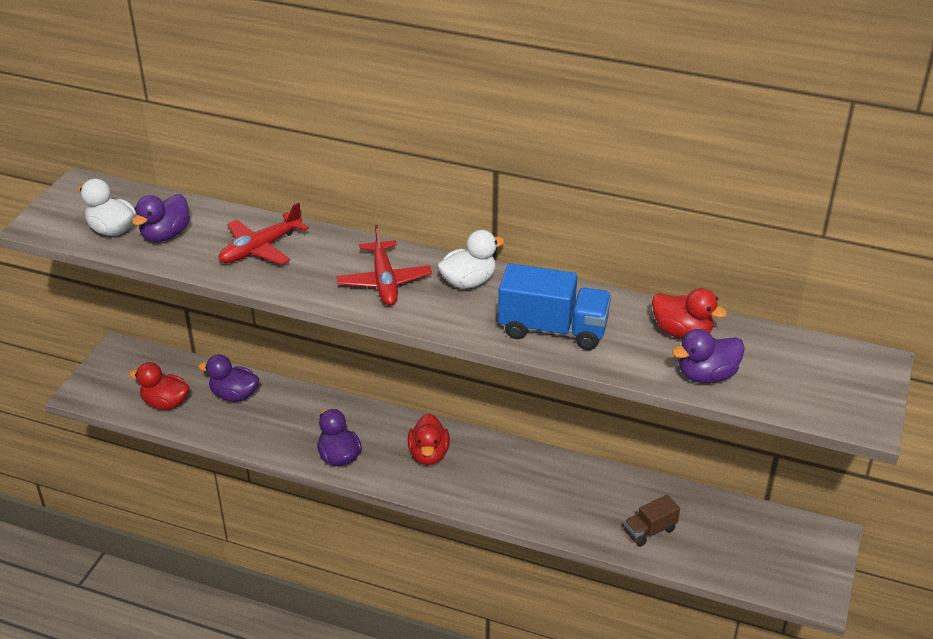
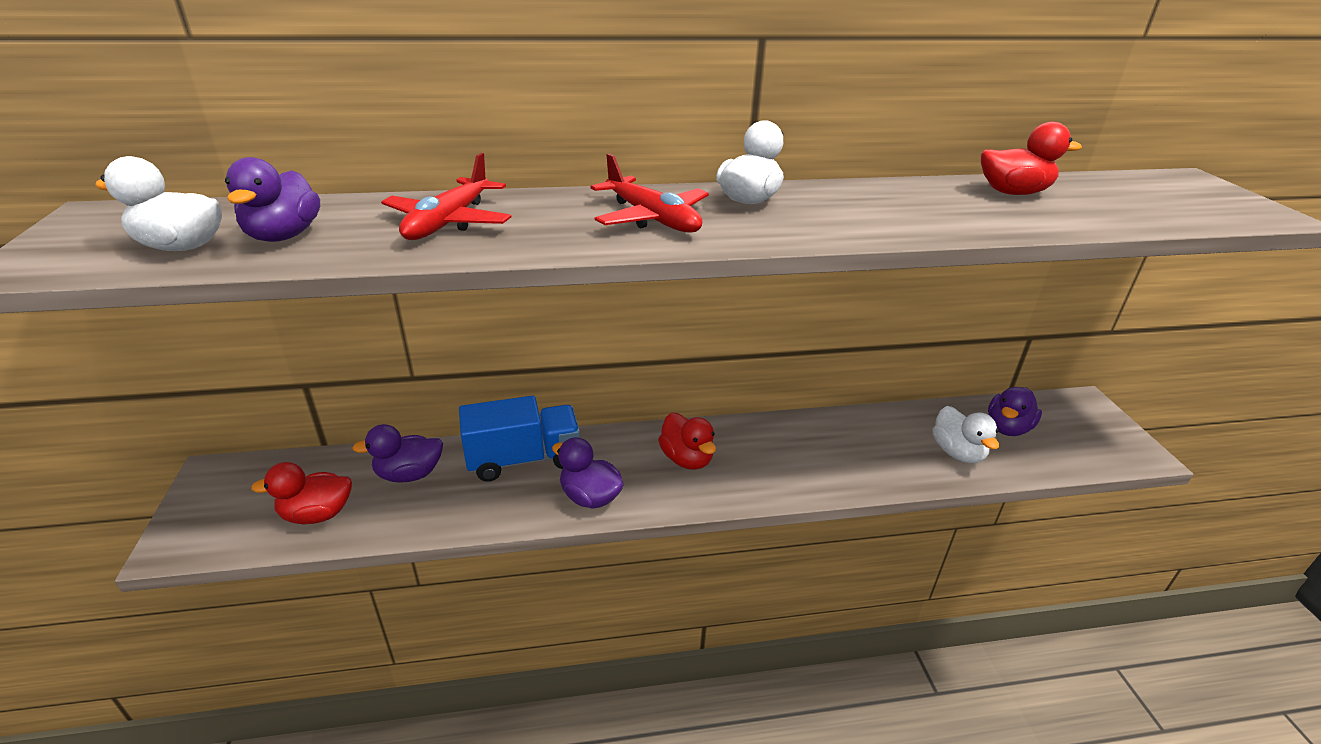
camera: 30 degrees left, 5 degrees down
blue truck [498,263,611,350] -> blue truck moved to [459,396,580,482]
brown truck [624,495,680,547] -> white duck [933,406,999,463]
purple duck [672,329,745,383] -> purple duck moved to [988,387,1042,436]

